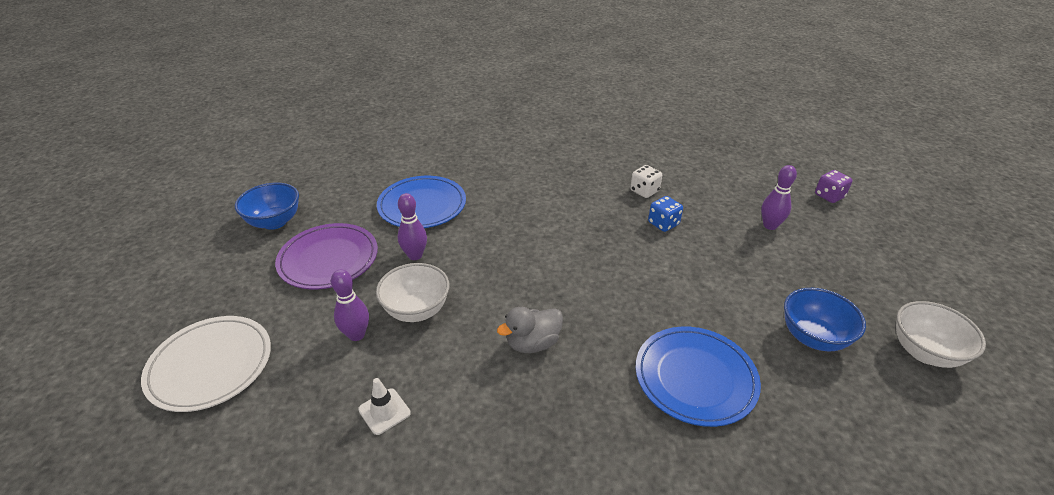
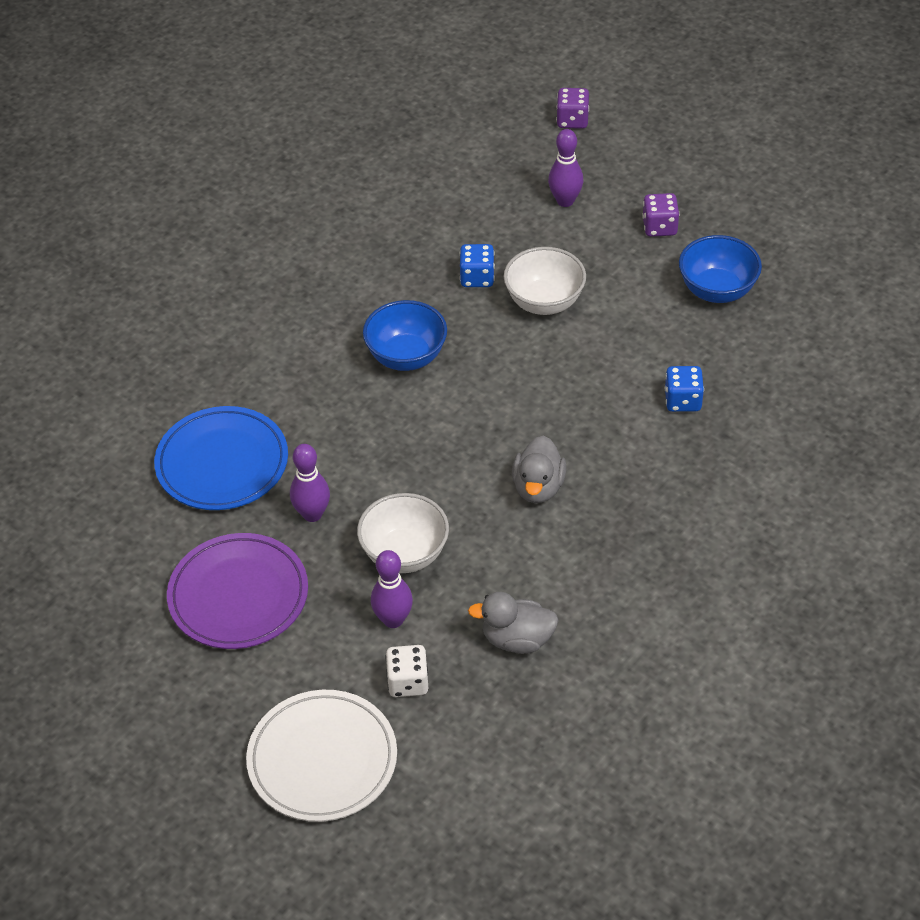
camera: 50 degrees left, 10 degrees up
blue bowl [235,183,299,230] -> blue bowl moved to [363,300,447,371]
white traffic cone [358,378,411,435] -> grey duck [468,592,559,654]
white dice [630,165,662,198] -> white dice moved to [385,645,428,697]
blue plate [636,327,761,427] -> blue dice [665,366,704,412]
white bowl [896,301,986,368] -> white bowl moved to [504,247,586,315]
none -> purple dice [642,193,679,237]

